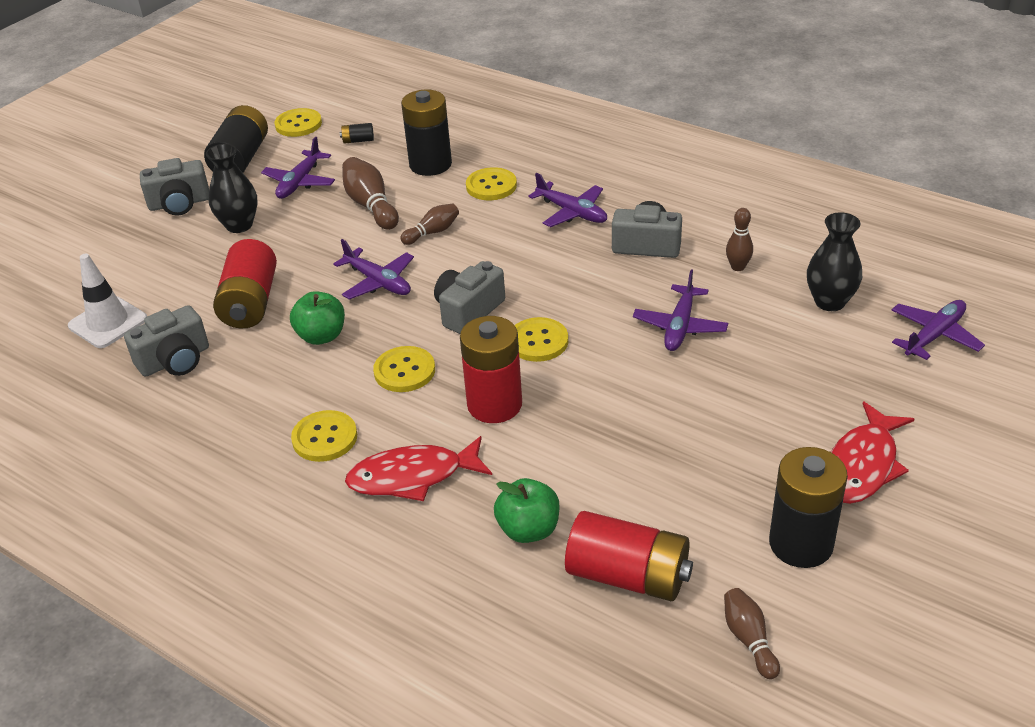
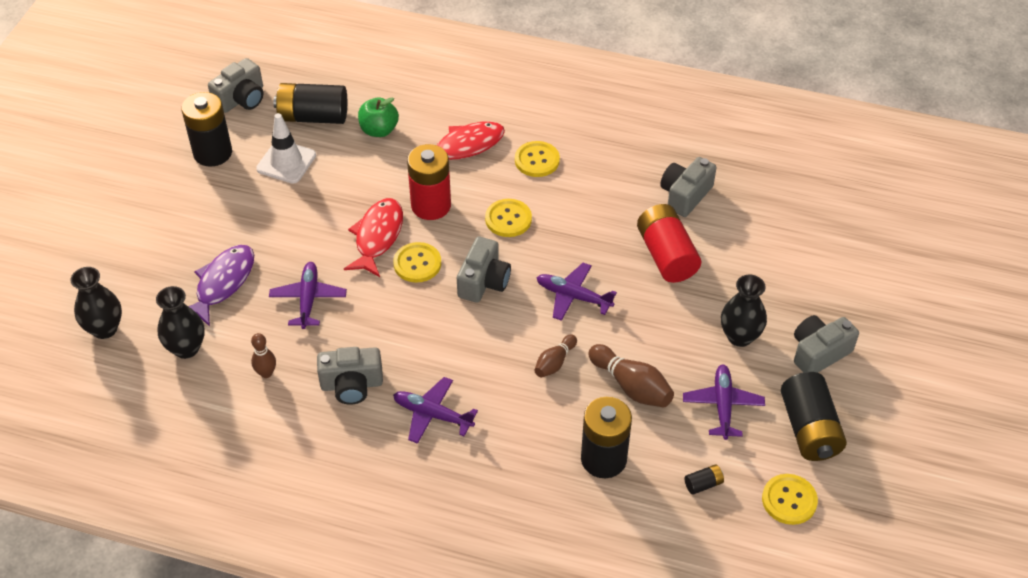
camera: 160 degrees right, 10 degrees up
white traffic cone [68,254,147,348] -> white traffic cone moved to [256,113,316,184]
green apple [290,291,345,345] -> none
yellow button [466,167,517,200] -> none
red battery [565,511,693,601] -> black battery [273,83,347,124]
brown bowling pin [724,588,780,679] -> grey camera [208,58,263,113]
red fish [831,402,914,504] -> red fish moved to [344,198,403,277]
purple plane [892,300,985,360] -> black vase [70,267,122,339]
none -> purple fish [188,245,254,327]

